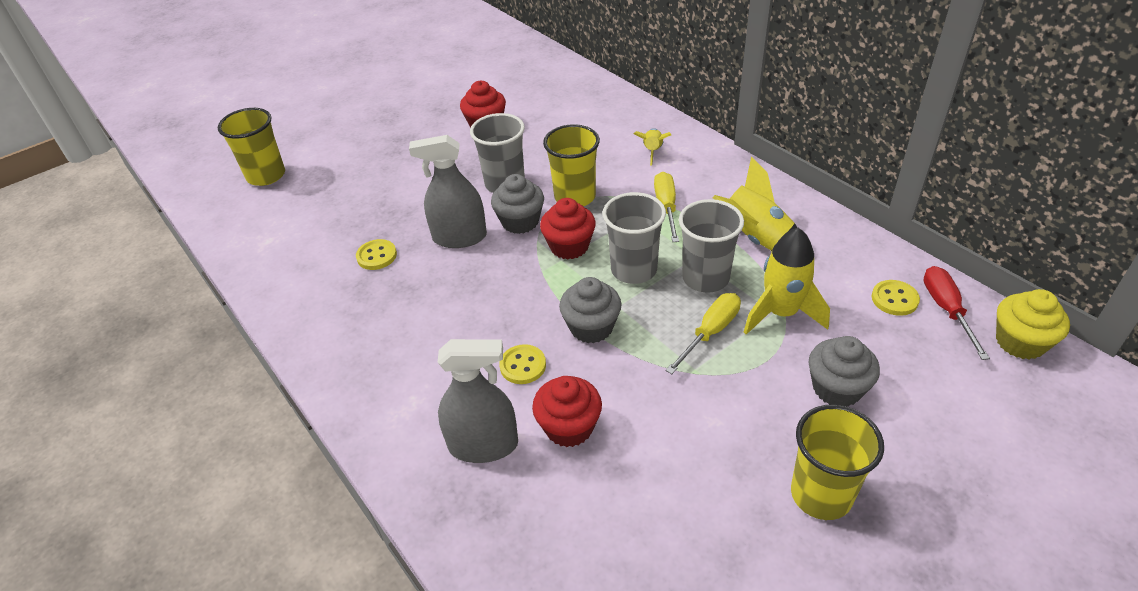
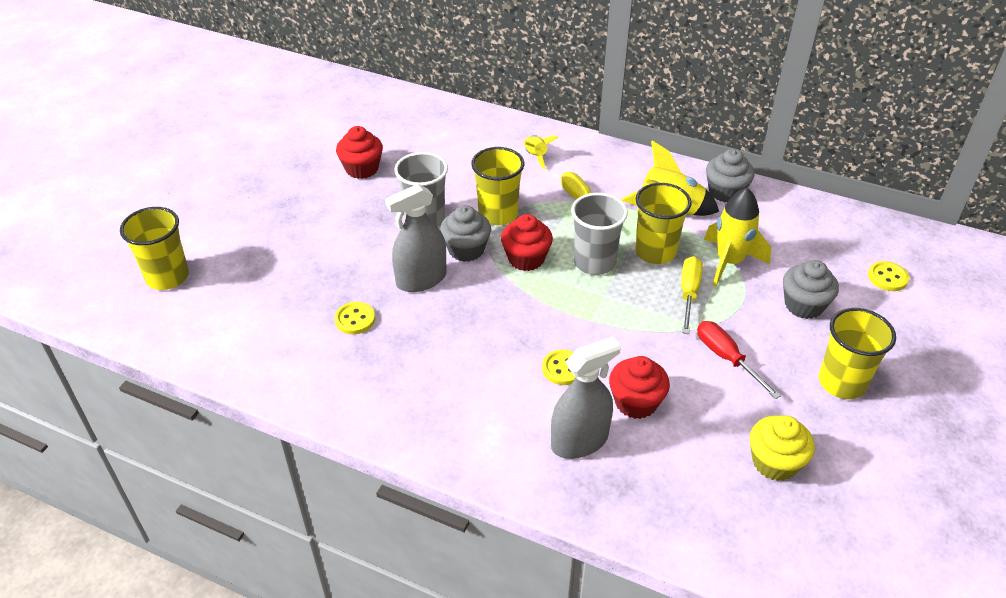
camera: 30 degrees left, 0 degrees up
grey cupcake [559,277,621,343] -> grey cupcake moved to [706,149,755,202]
grey cup [679,199,744,293] -> yellow cup [635,183,692,264]
yellow button [872,280,920,316] -> yellow button moved to [868,261,909,291]
red screwdriver [923,266,990,360] -> red screwdriver moved to [697,321,781,399]
yellow cupcake [996,289,1070,359] -> yellow cupcake moved to [749,415,815,481]

